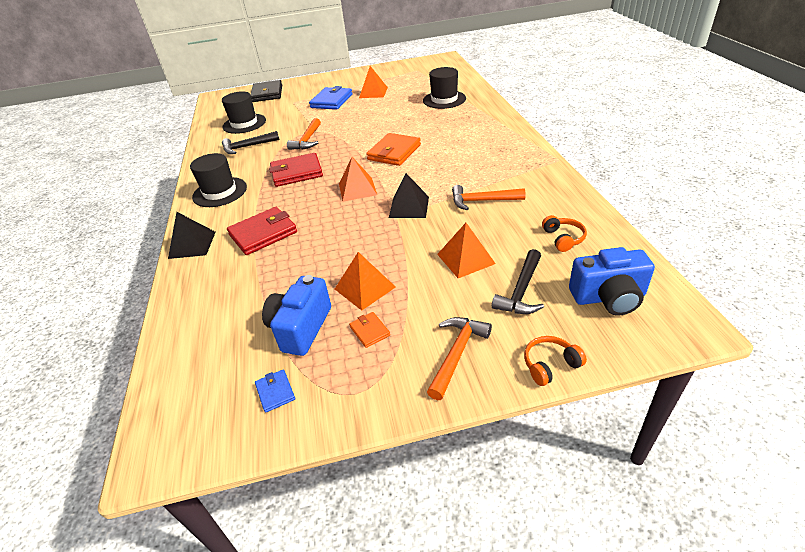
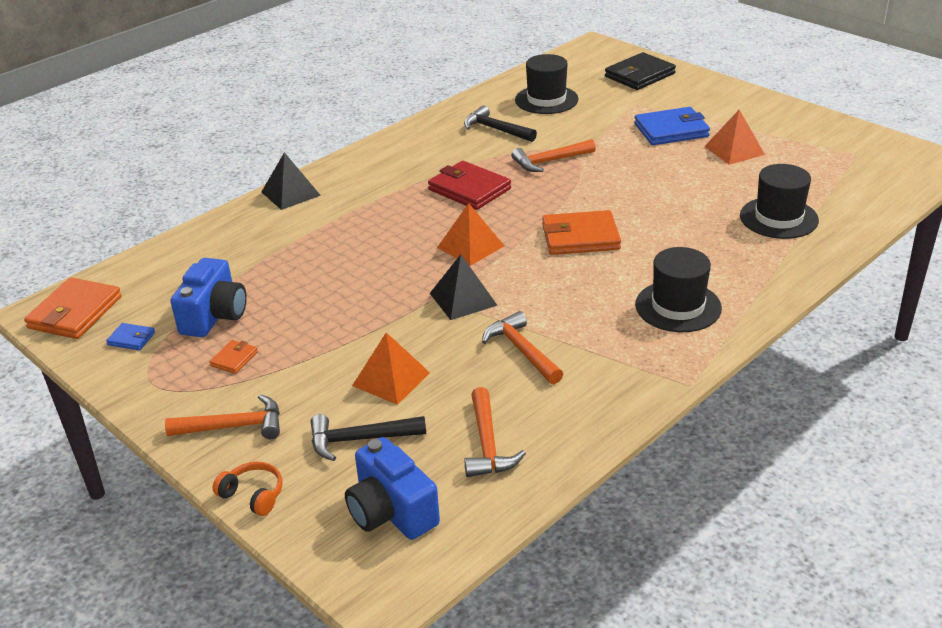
camera: 55 degrees right, 5 degrees down
black hat [190,153,247,207] -> black hat moved to [635,247,722,332]
red wallet [227,207,297,255] -> none
blue wallet [255,369,295,413] -> blue wallet turned 75 degrees clockwise [106,323,155,350]
blue camera [262,275,331,356] -> blue camera turned 120 degrees clockwise [170,258,247,337]
orange pyramid [335,252,396,311] -> none
orange headphones [542,215,587,252] -> orange hammer [464,387,526,477]
none -> orange wallet [24,277,122,339]

